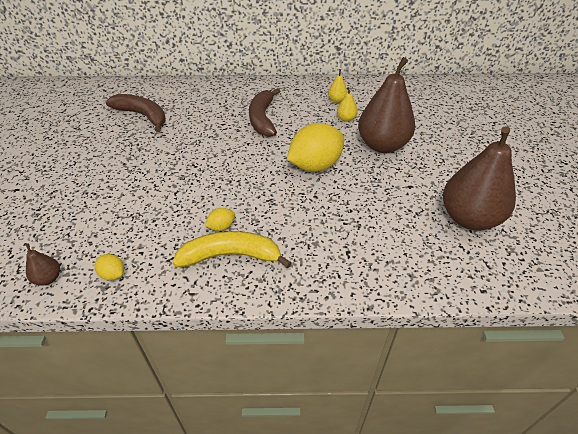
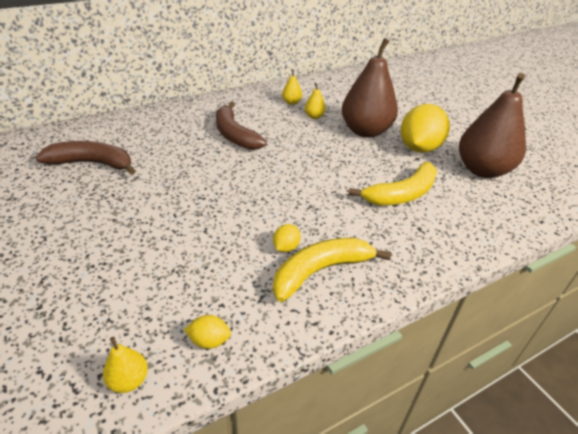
camera: 30 degrees left, 5 degrees down
brown pear [25,243,60,286] -> yellow pear [103,337,148,393]
yellow lemon [287,123,344,172] -> yellow lemon moved to [401,104,450,153]
none -> yellow banana [348,162,437,205]

